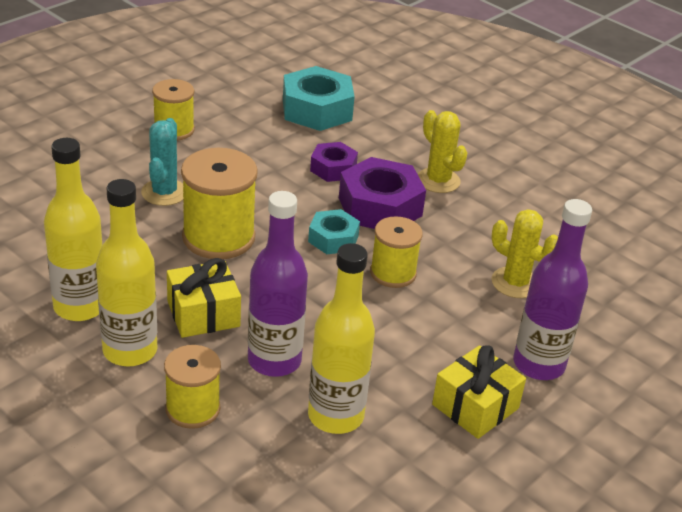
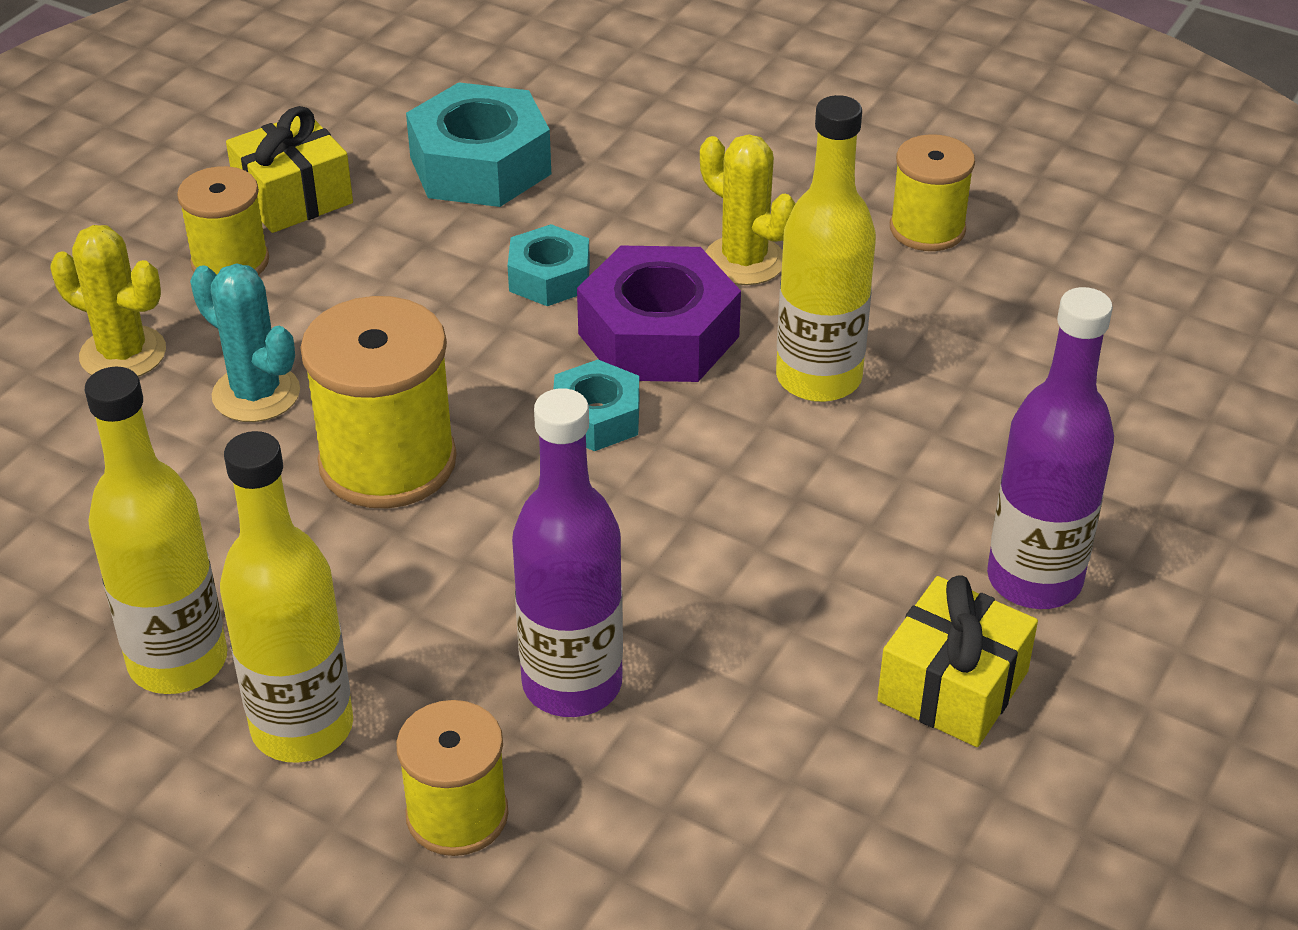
camera: 10 degrees left, 5 degrees up
turquoise cactus [141,118,183,206] -> turquoise cactus turned 45 degrees counterclockwise [190,263,300,422]
yellow gift [167,258,241,338] -> yellow gift moved to [226,106,353,233]
yellow bottle [308,243,375,434] -> yellow bottle moved to [776,95,876,402]
purple nut [310,142,358,182] -> turquoise nut [508,224,590,306]
yellow spool [370,216,423,288] -> yellow spool moved to [890,134,975,251]
yellow cactus [492,209,558,298] -> yellow cactus moved to [51,225,166,377]

